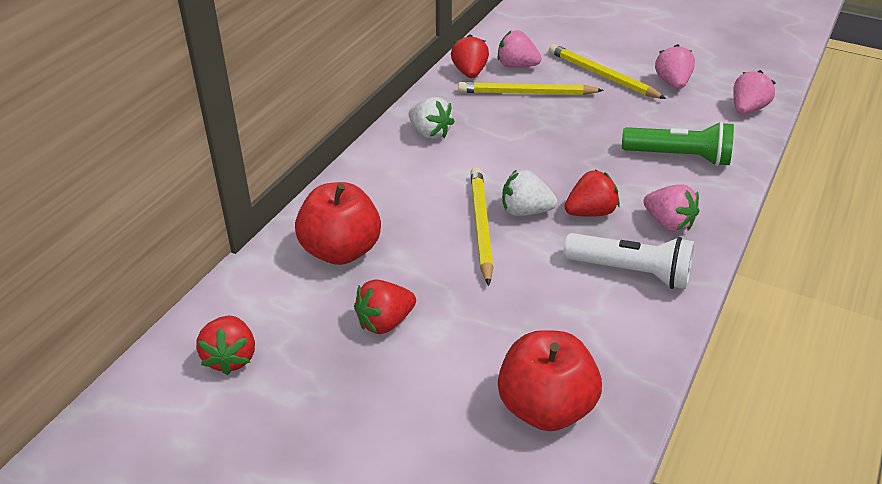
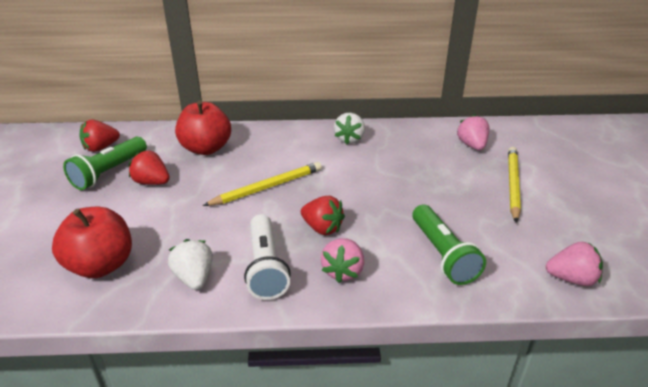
camera: 60 degrees right, 5 degrees down
red strawberry [451,34,489,78] -> none
yellow pencil [458,82,604,95] -> none
white strawberry [502,170,557,216] -> white strawberry moved to [168,239,213,290]
pink strawberry [655,44,695,89] -> none
none -> green flashlight [63,137,147,190]

